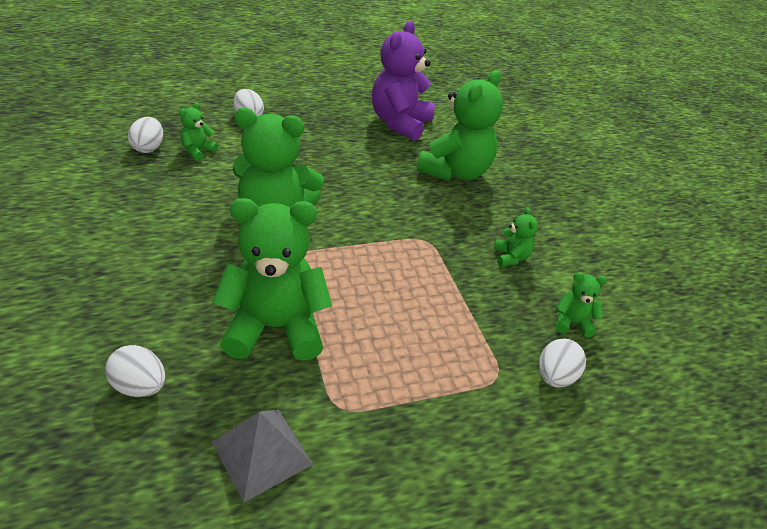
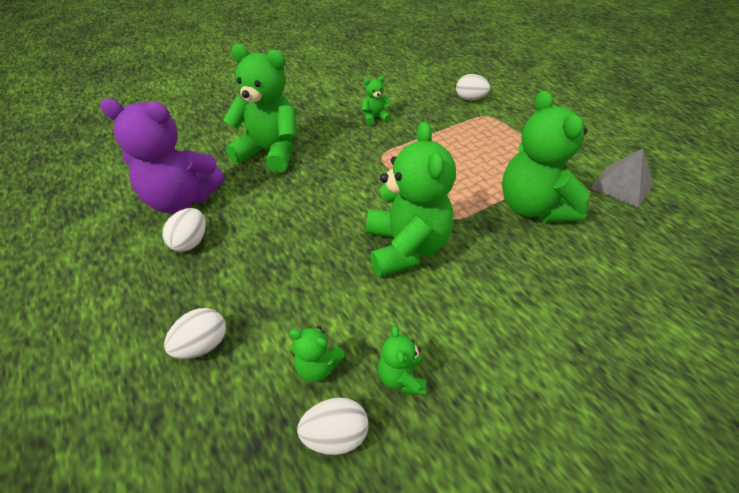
camera: 100 degrees left, 5 degrees up
white egg [105,345,165,397] -> white egg moved to [162,208,206,252]
green teddy bear [556,272,607,337] -> green teddy bear moved to [378,326,426,395]

